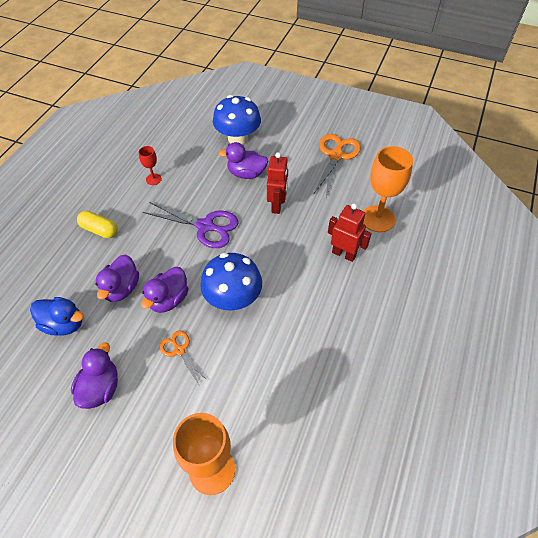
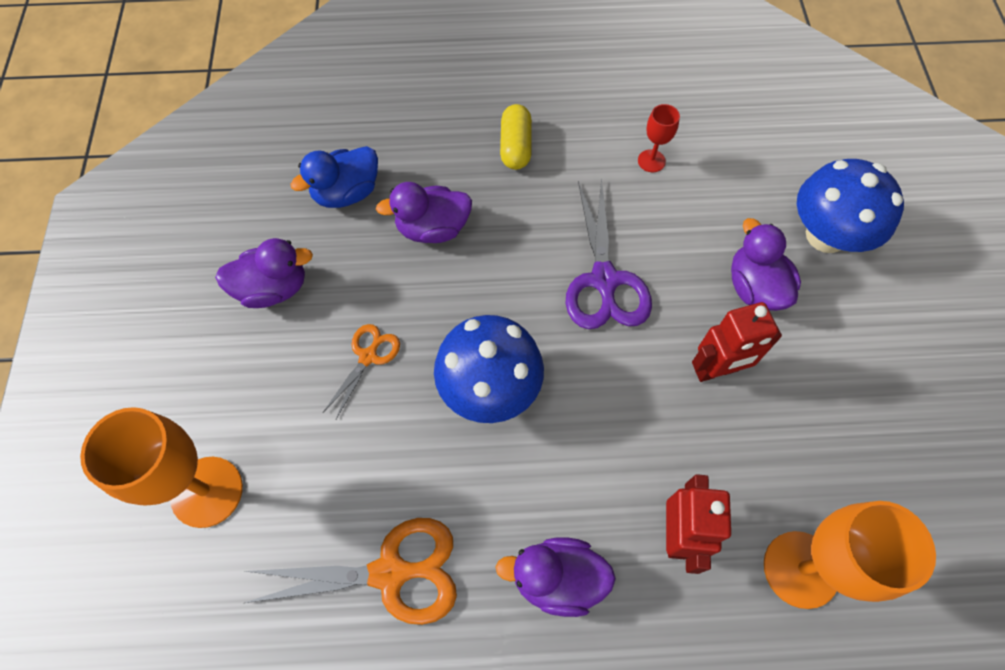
camera: 65 degrees right, 10 degrees up
blue duck [30,297,84,336] -> blue duck turned 60 degrees clockwise [290,146,378,208]
purple duck [141,267,189,313] -> purple duck moved to [495,538,616,617]
orange scissors [313,134,361,197] -> orange scissors moved to [245,518,457,625]

